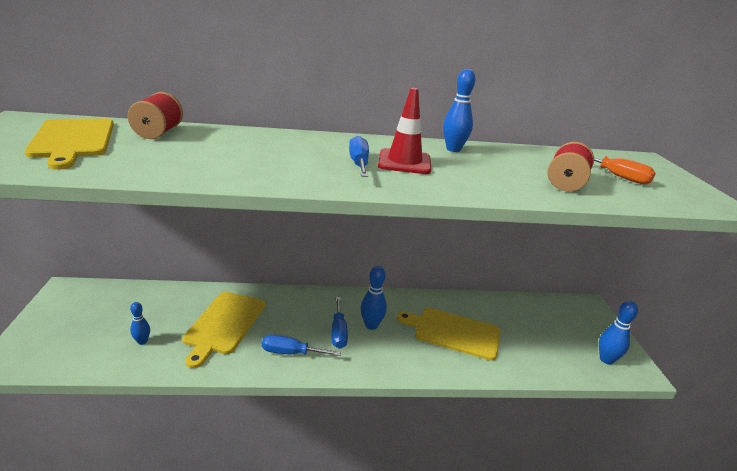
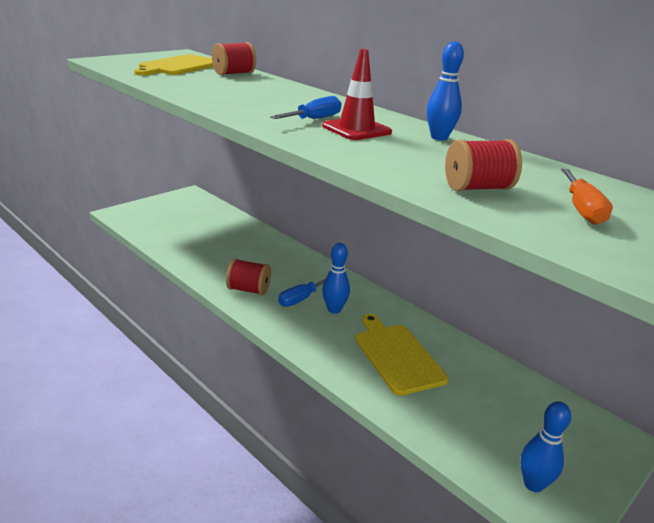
camera: 50 degrees right, 0 degrees up
blue bowling pin [130,302,150,345] -> none
yellow cutting board [182,292,265,368] -> none
blue screwdriver [262,334,341,356] -> red spool [226,258,271,295]

